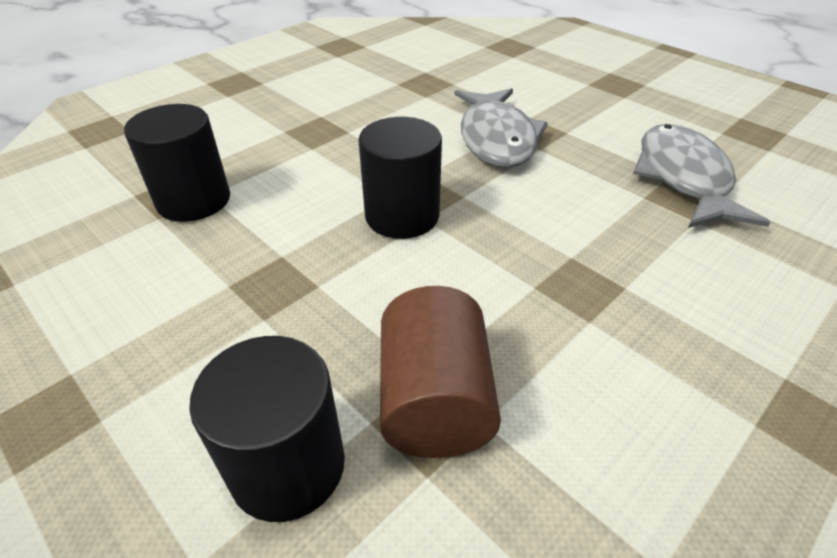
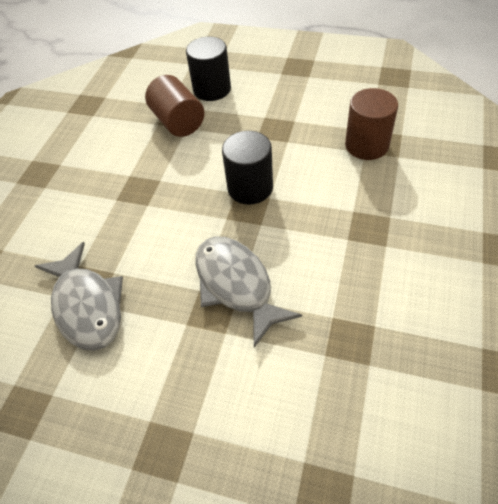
camera: 155 degrees right, 10 degrees up
black cylinder [124,104,230,222] -> brown cylinder [345,88,398,160]

